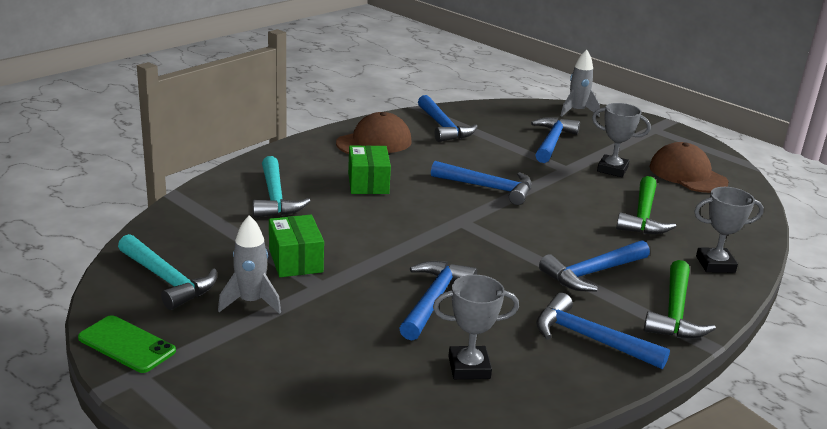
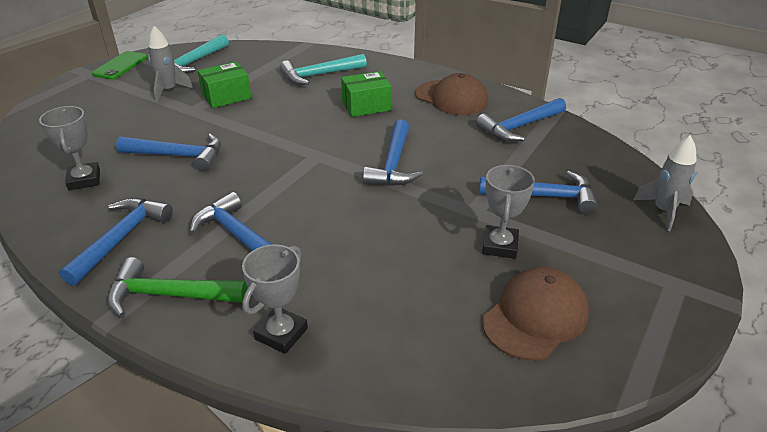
camera: 80 degrees right, 10 degrees up
green hammer [616,176,676,234] -> none
grey trophy [694,187,764,273] -> grey trophy turned 45 degrees clockwise [242,244,308,354]

